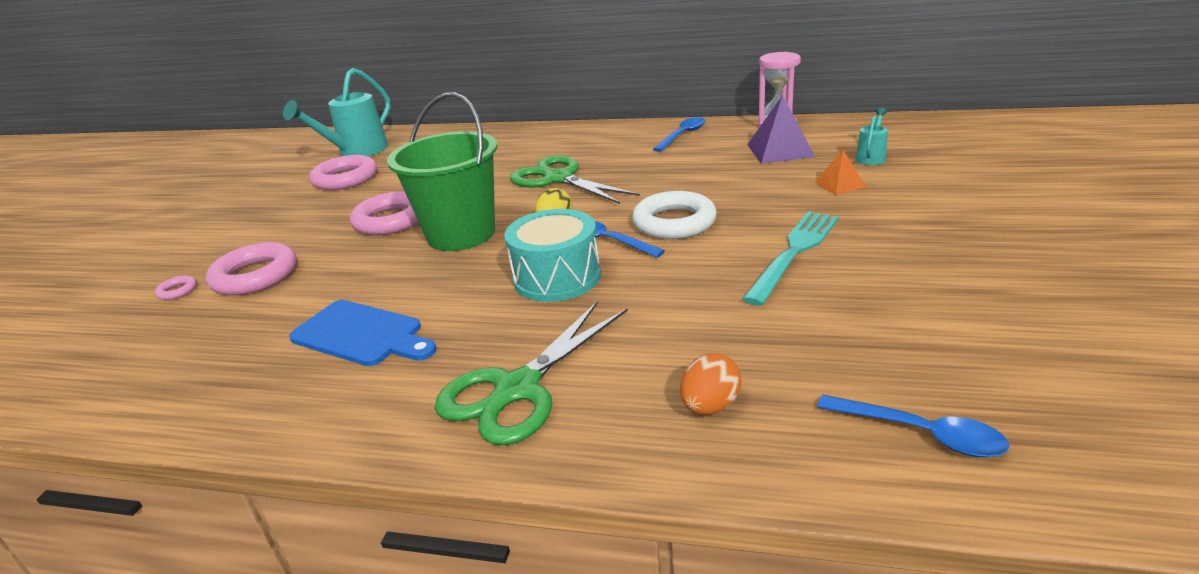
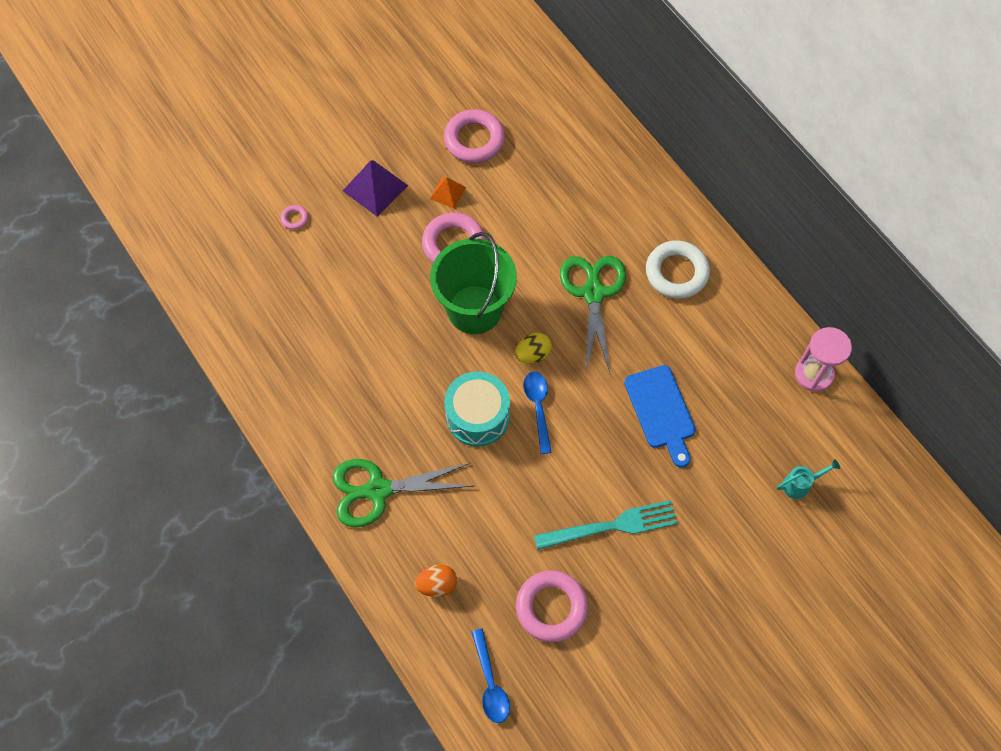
camera: 40 degrees right, 35 degrees up
pink ring [206,242,297,295] -> pink ring moved to [516,570,588,642]
turquoise watering can [283,68,391,156] -> none
blue cutting board [289,300,437,366] -> blue cutting board moved to [624,365,696,468]
white ring [632,191,717,239] -> white ring moved to [646,240,710,299]
blue spoon [653,117,705,152] -> none
purple pyramid [747,95,815,164] -> purple pyramid moved to [343,160,408,216]
orange pyramid [815,150,866,195] -> orange pyramid moved to [430,177,466,209]

